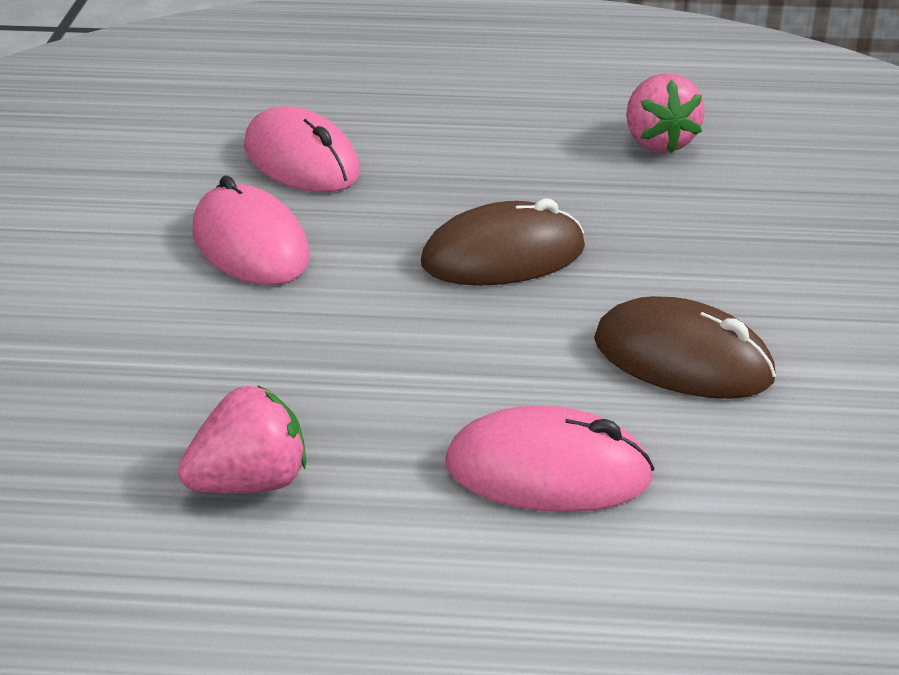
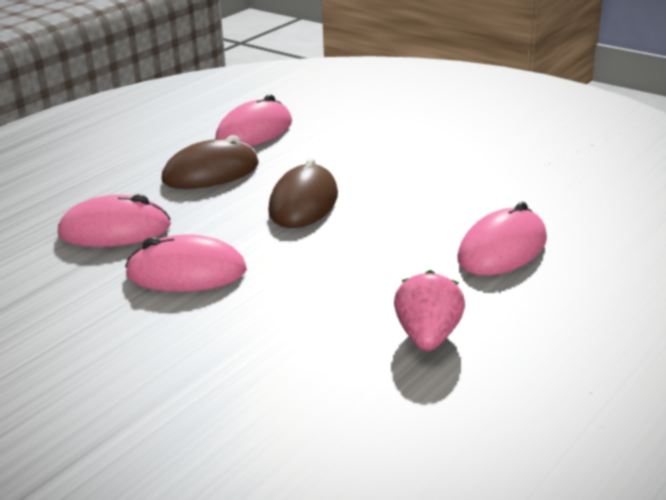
camera: 55 degrees left, 5 degrees down
brown mouse [594,296,776,399] -> brown mouse moved to [161,135,259,189]
pink strawberry [626,73,705,153] -> pink mouse [215,95,292,146]

